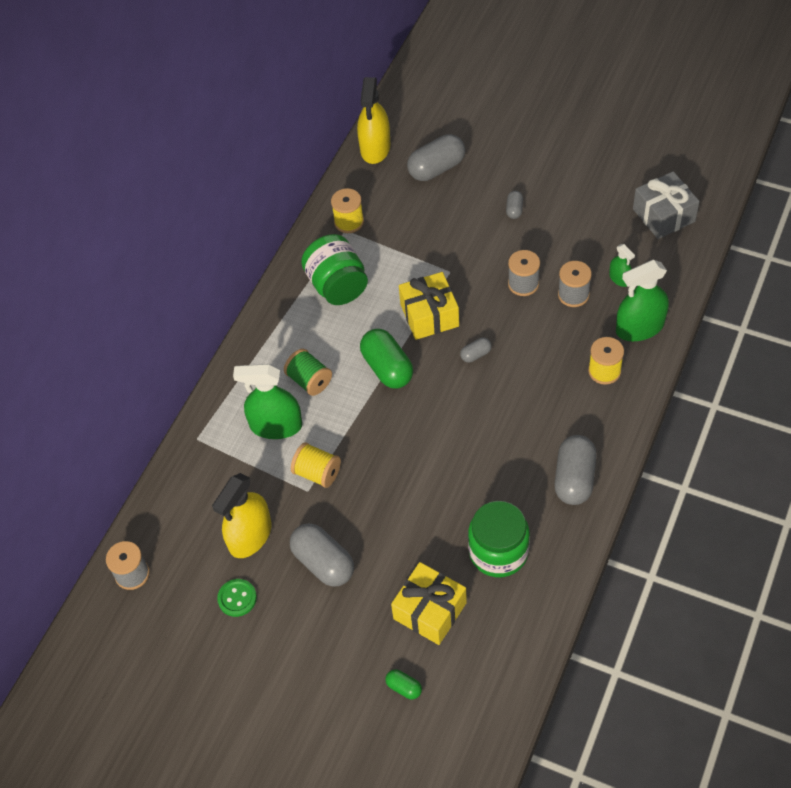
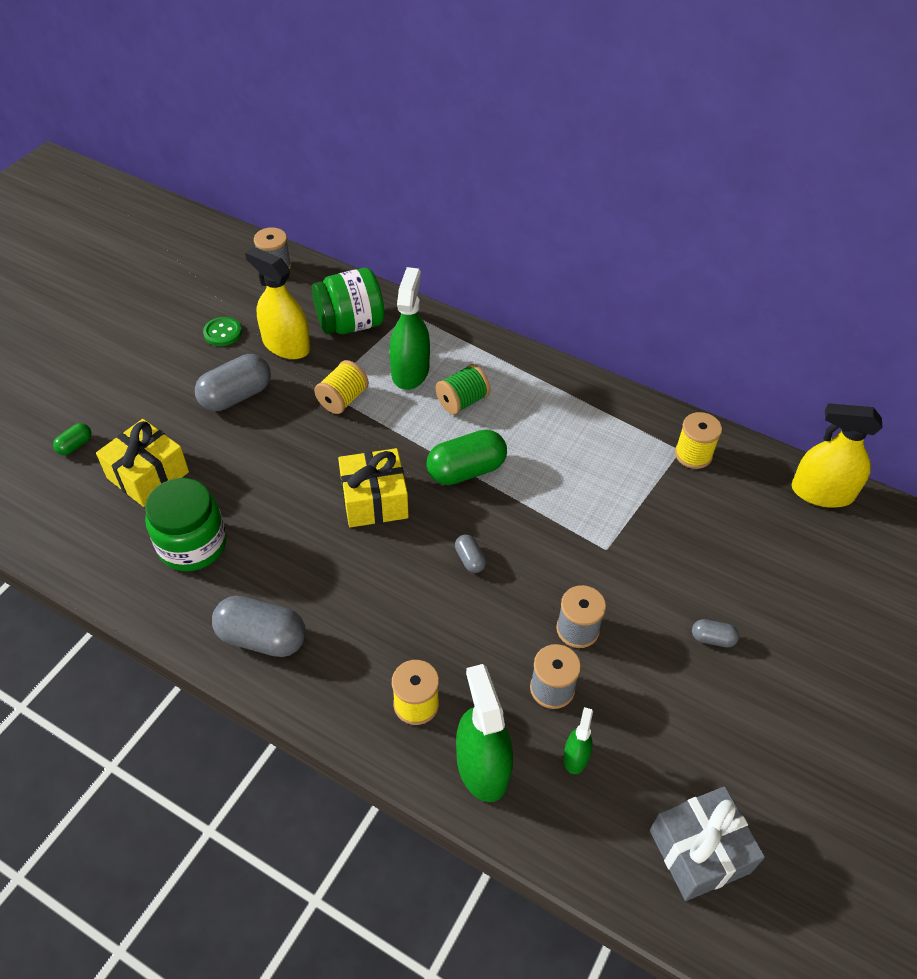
camera: 90 degrees right, 5 degrees down
green jar [301,234,368,305] -> green jar moved to [312,268,385,334]
yellow gift [399,272,459,340] -> yellow gift moved to [338,448,409,528]
grey capsule [407,134,465,181] -> none
green spray bottle [609,244,635,287] -> green spray bottle turned 135 degrees clockwise [563,707,593,774]

